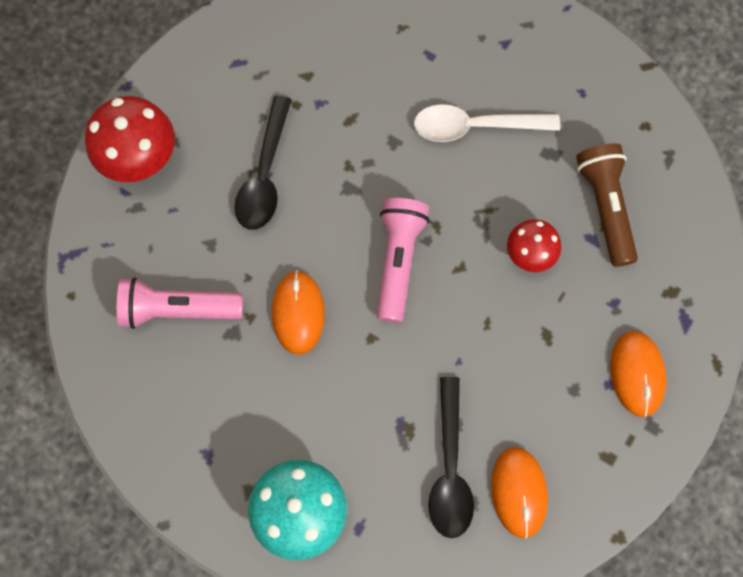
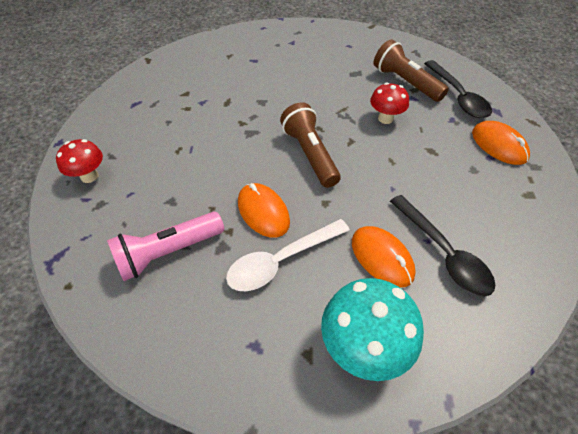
camera: 30 degrees left, 20 degrees down
red mushroom [85,96,175,182] -> red mushroom [56,139,103,183], size x0.60
black spoon [235,96,291,230] -> black spoon moved to [424,60,492,118]
pink flashlight [377,198,430,323] -> brown flashlight [280,102,341,188]
white spoon [414,104,560,142] -> white spoon moved to [226,219,350,291]
orange mouse [491,447,548,539] -> orange mouse moved to [352,226,416,287]

